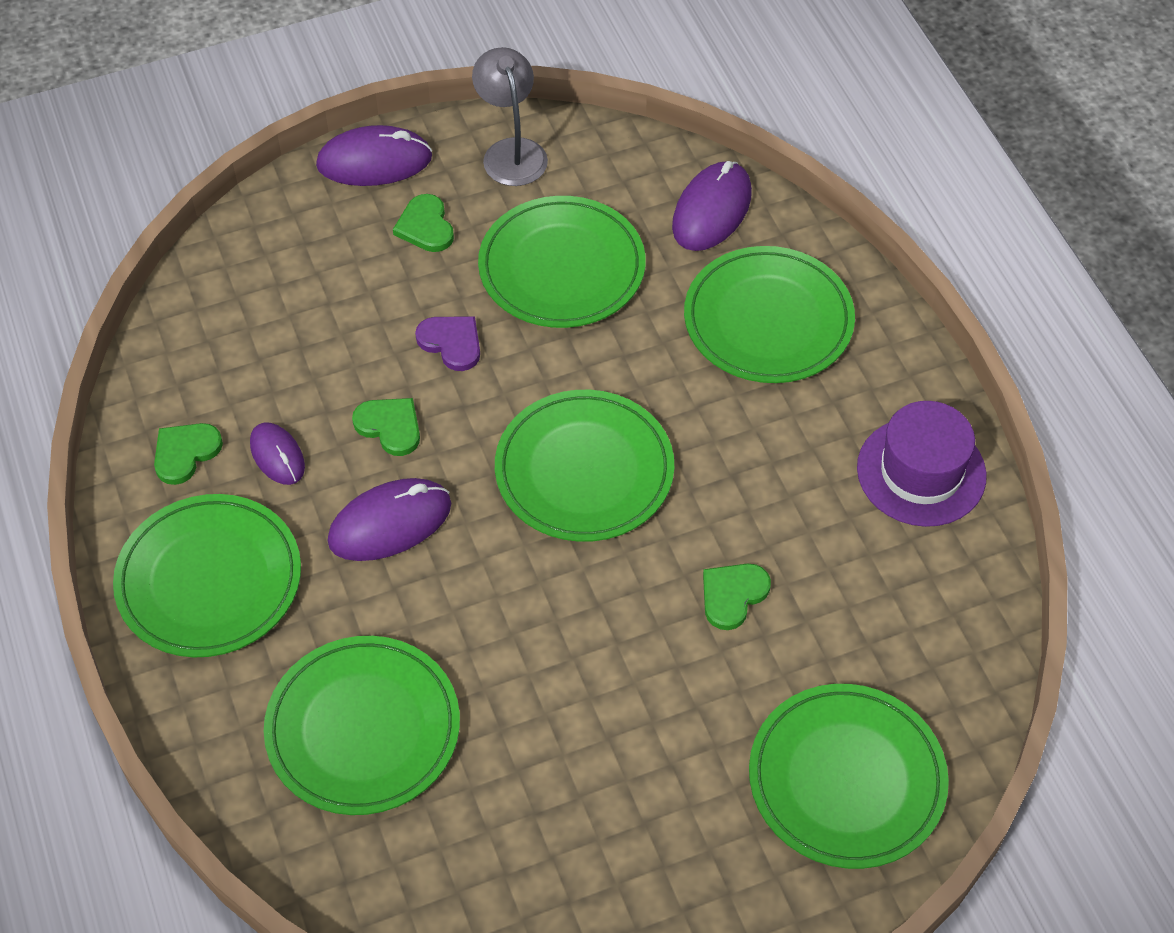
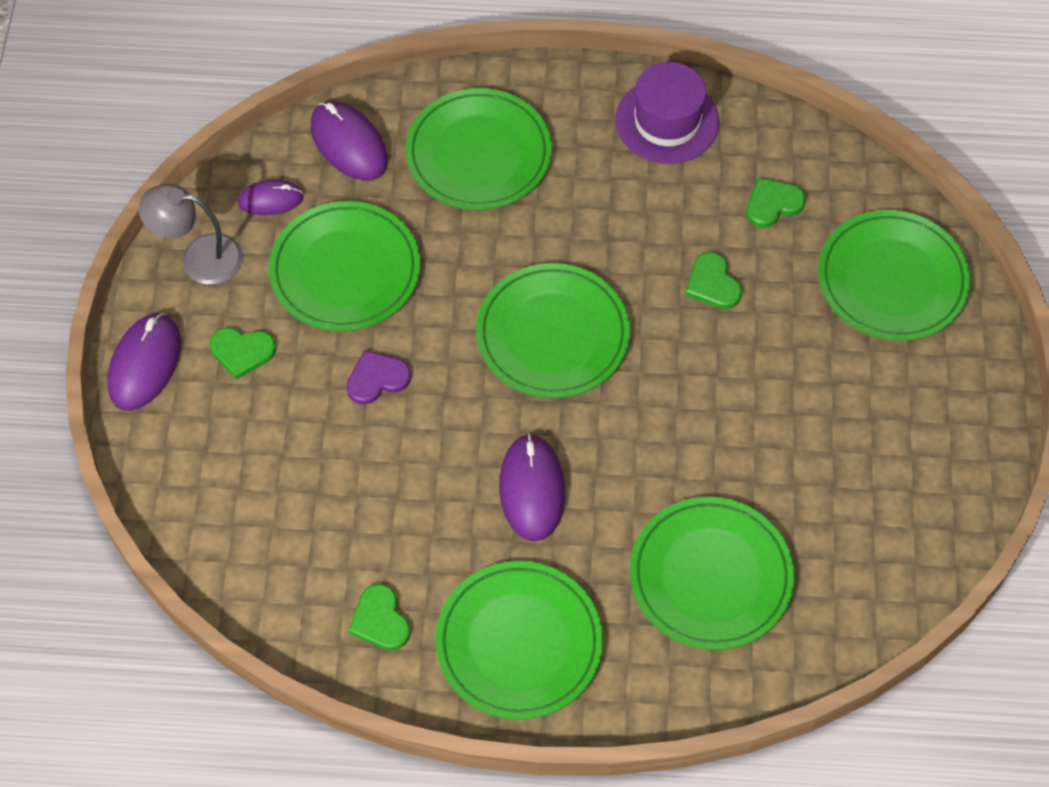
camera: 65 degrees left, 5 degrees up
purple mouse [250,422,305,485] -> purple mouse moved to [237,180,304,215]
green heart [352,398,420,456] -> green heart moved to [746,178,806,228]

